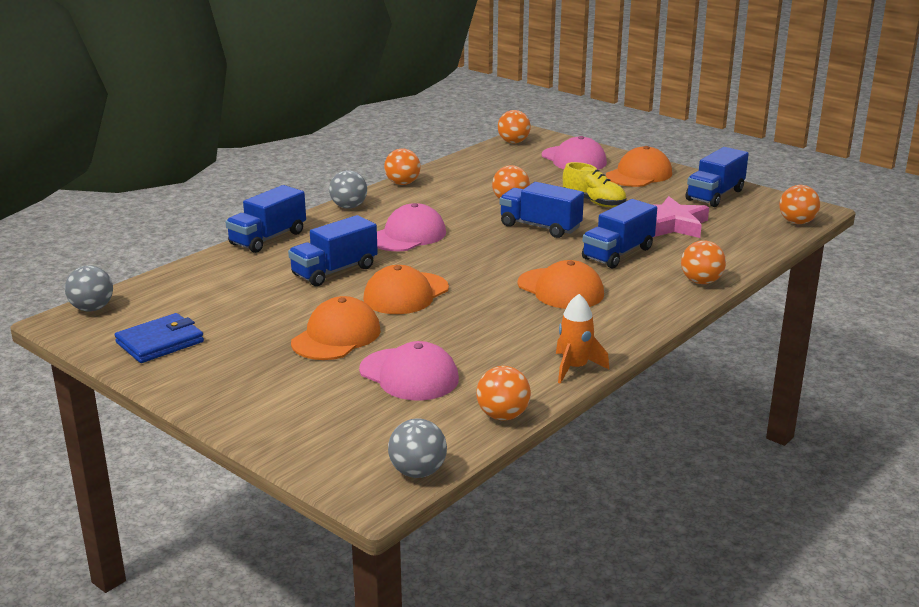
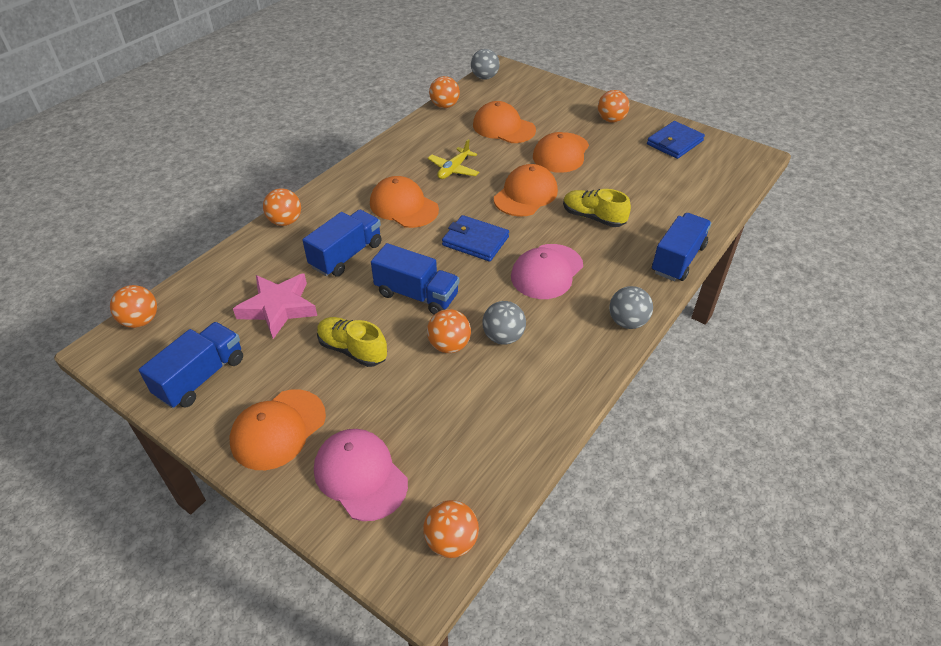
camera: 175 degrees right, 20 degrees up
grey ball [65,265,113,312] -> grey ball moved to [482,301,526,345]
blue truck [288,215,378,286] -> yellow shoe [563,189,631,227]
pink cap [359,341,459,401] -> orange cap [473,101,536,143]
orange ball [384,148,421,185] -> orange ball moved to [598,90,630,123]
orange rocket [556,294,609,384] -> none
none -> yellow plane [428,139,479,179]
none -> blue wallet [442,215,509,262]

